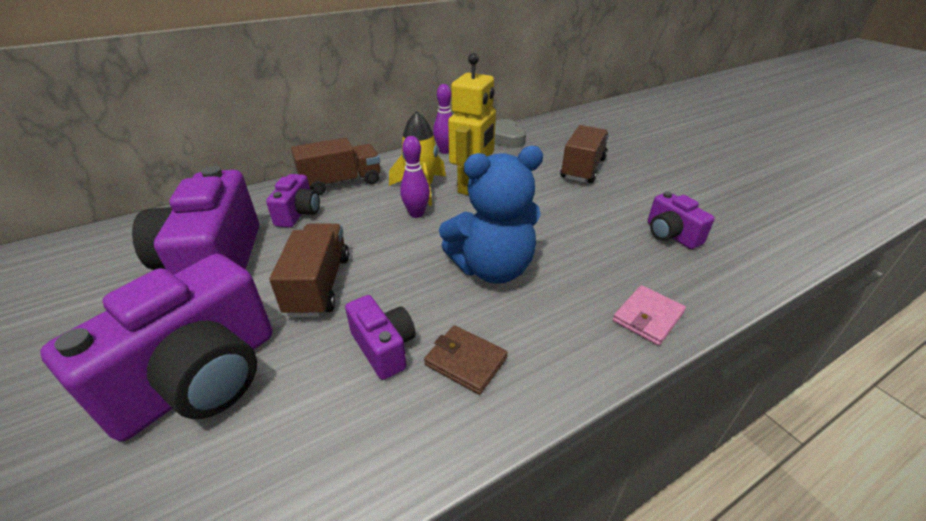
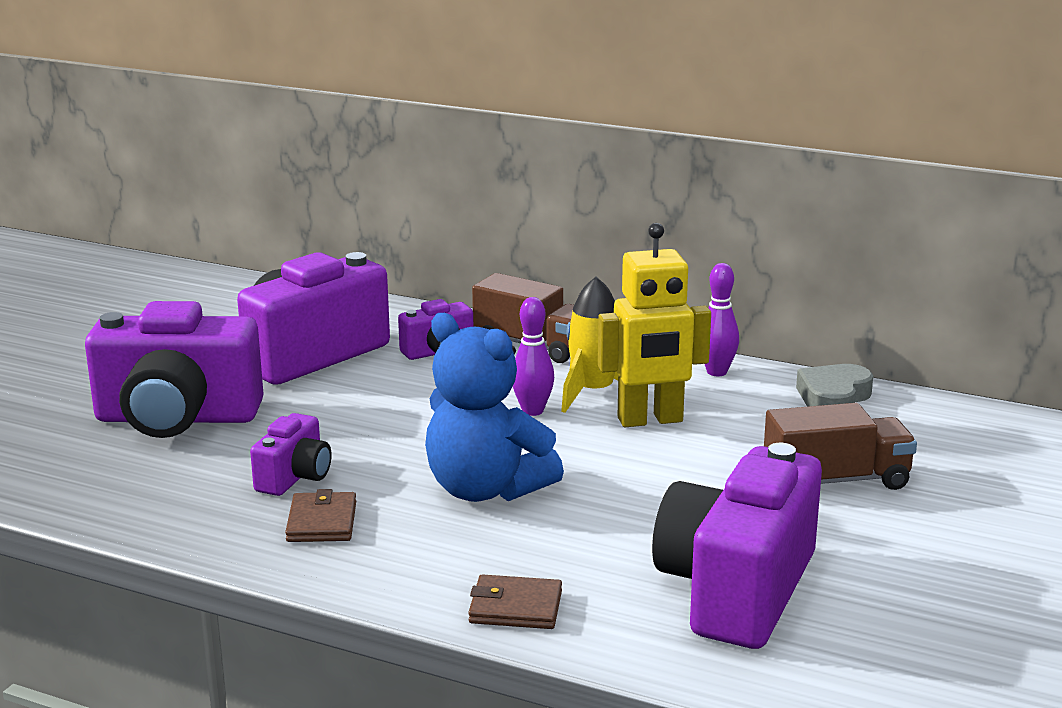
camera: 55 degrees right, 15 degrees down
brown truck [269,223,349,317] -> none
pink wallet [613,285,686,346] -> brown wallet [468,574,562,629]
purple camera [648,191,715,249] -> purple camera [652,443,822,649], size x2.03

